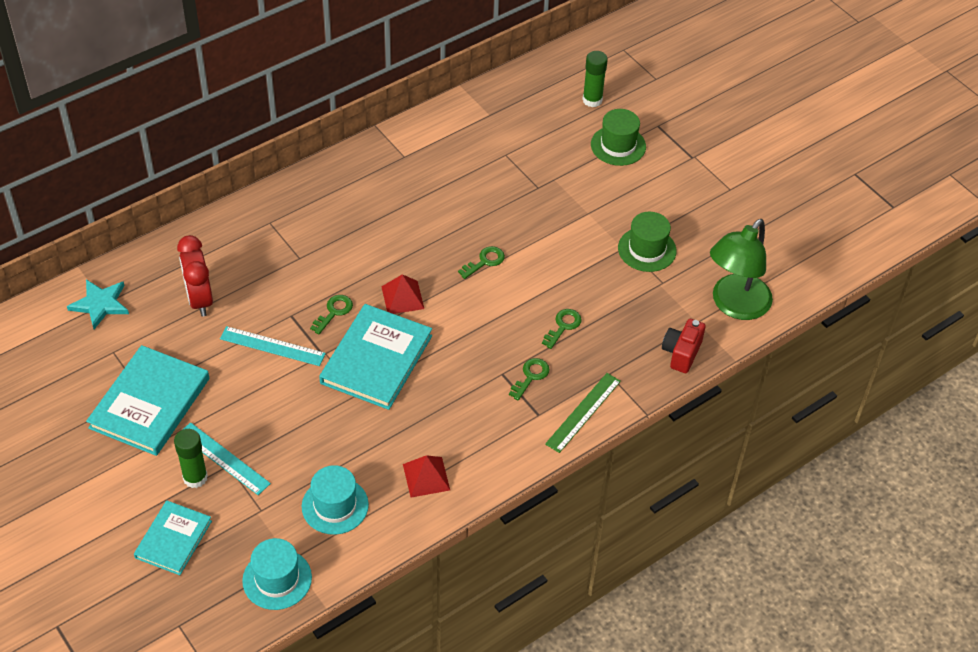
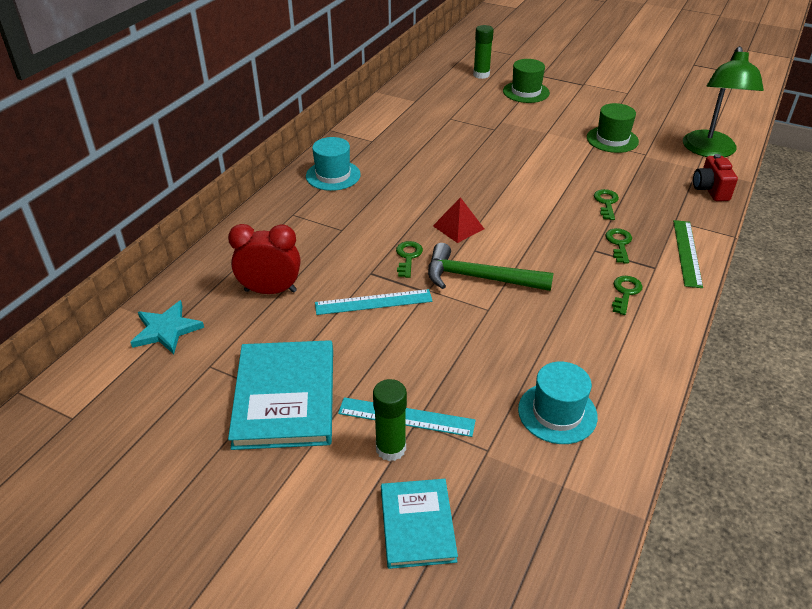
camera: 25 degrees left, 10 degrees down
red clock [177,235,213,316] -> red clock turned 135 degrees clockwise [228,224,300,294]
turquoise hat [242,538,312,610] -> turquoise hat moved to [306,137,361,191]
turquoise book [319,304,432,410] -> green hammer [428,243,554,291]
red pyramid [403,455,450,498] -> none
green key [458,246,505,279] -> green key moved to [612,276,643,315]

